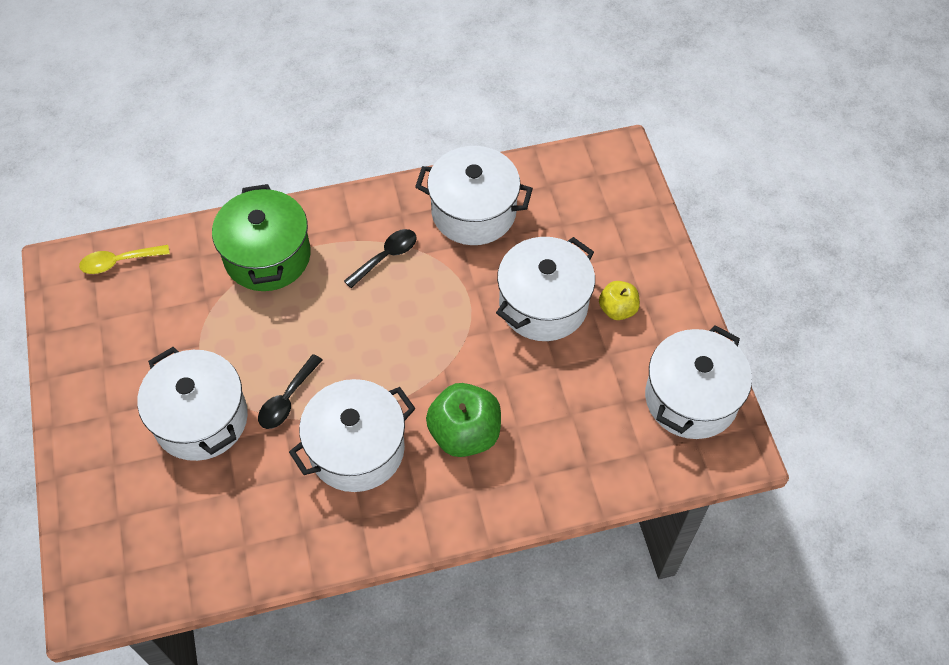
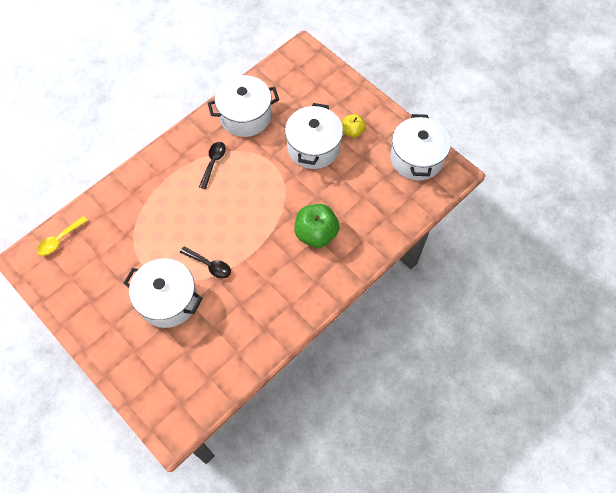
camera: 30 degrees left, 5 degrees up
green pot [212,184,311,291] -> none
black spoon [258,354,322,429] -> black spoon turned 60 degrees counterclockwise [180,247,231,278]
white pot [289,379,416,492] -> none

